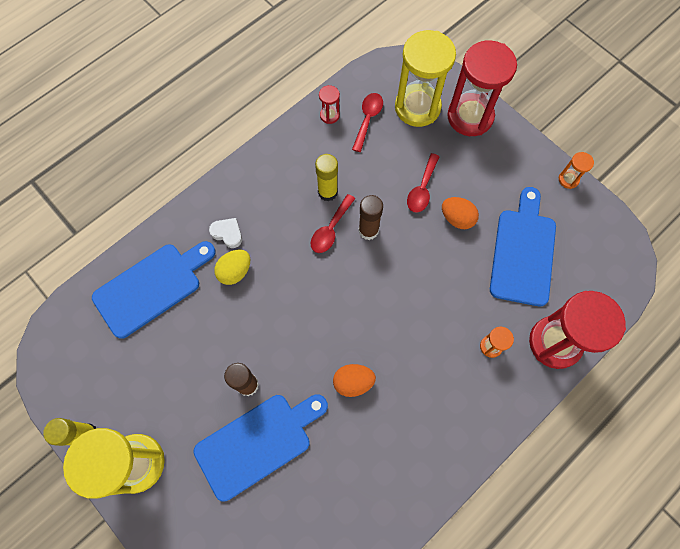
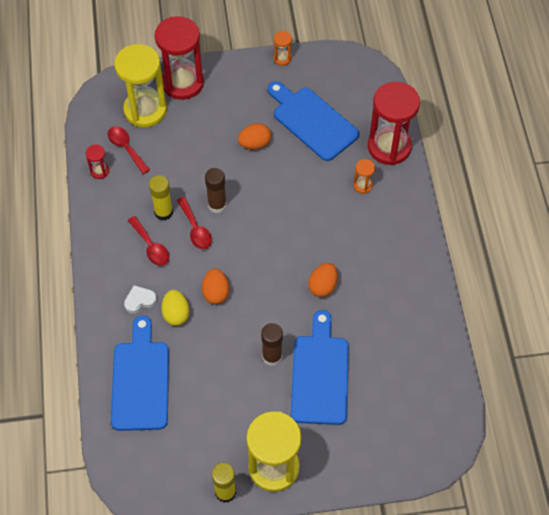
camera: 55 degrees left, 10 degrees down
red spoon [407,153,440,213] -> red spoon moved to [128,216,170,266]
none -> orange egg [202,268,229,304]

